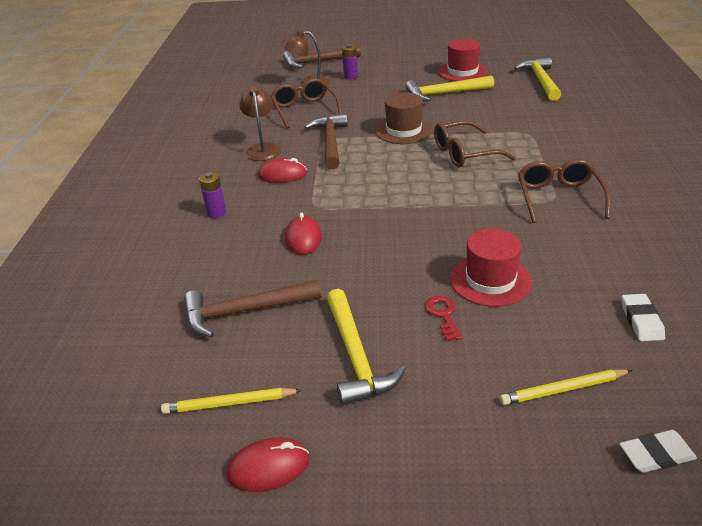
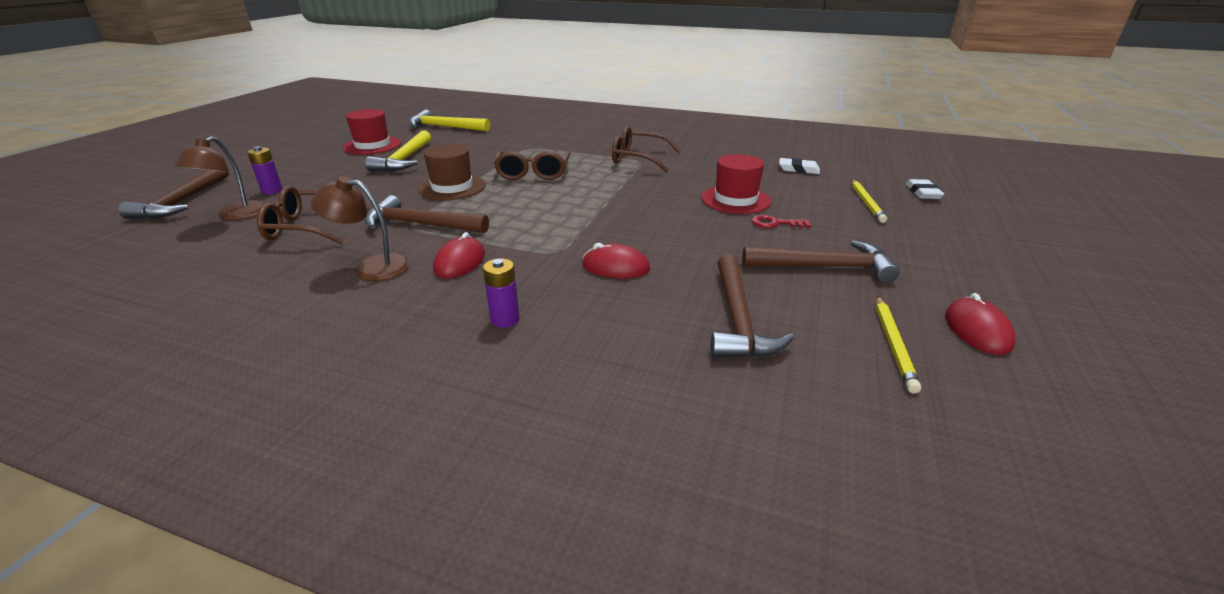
camera: 75 degrees left, 5 degrees down
yellow hammer [326,289,406,406] -> brown hammer [742,240,900,283]

